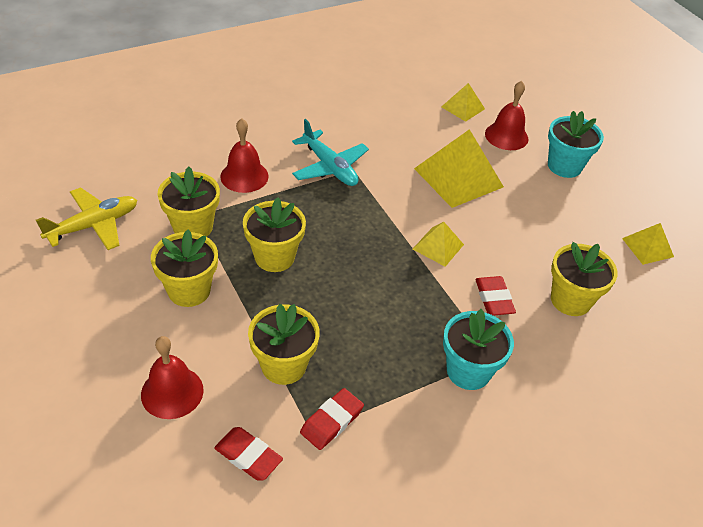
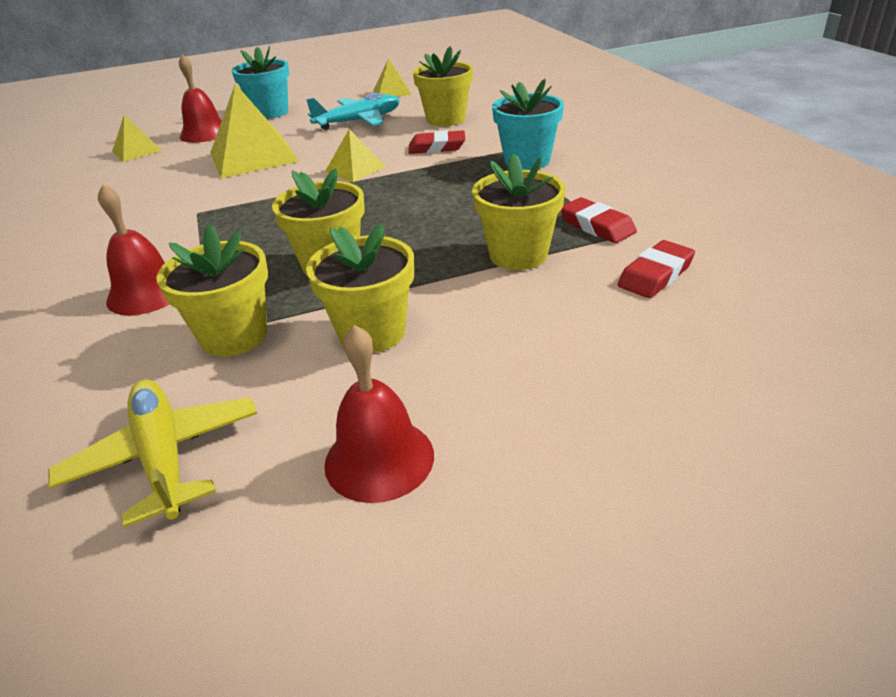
camera: 75 degrees left, 10 degrees down
red bell [141,336,204,419] -> red bell moved to [324,325,434,503]
turquoise plane [292,119,369,186] -> turquoise plane moved to [306,93,400,130]

